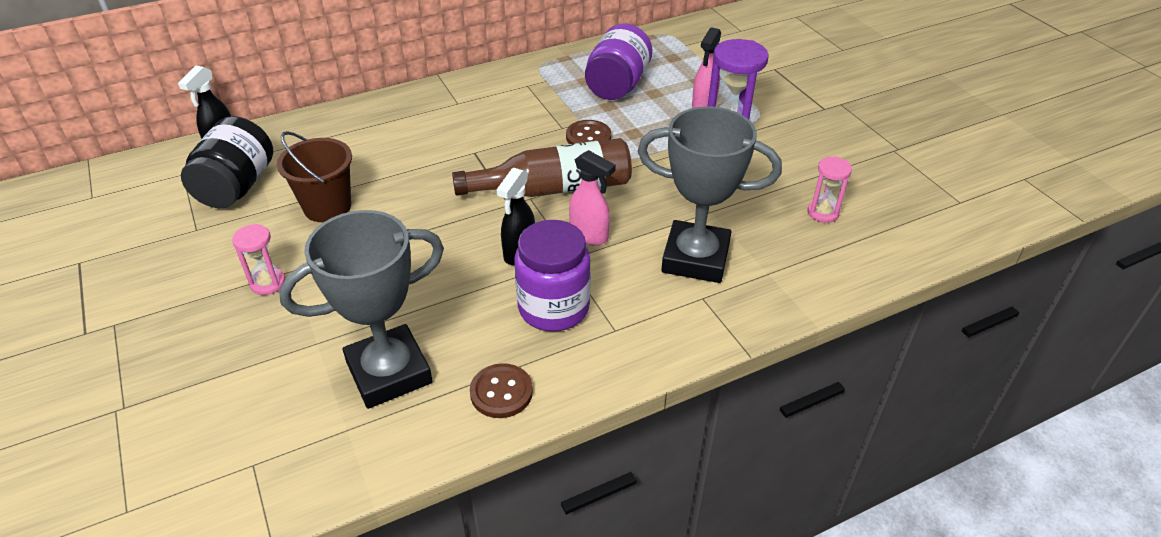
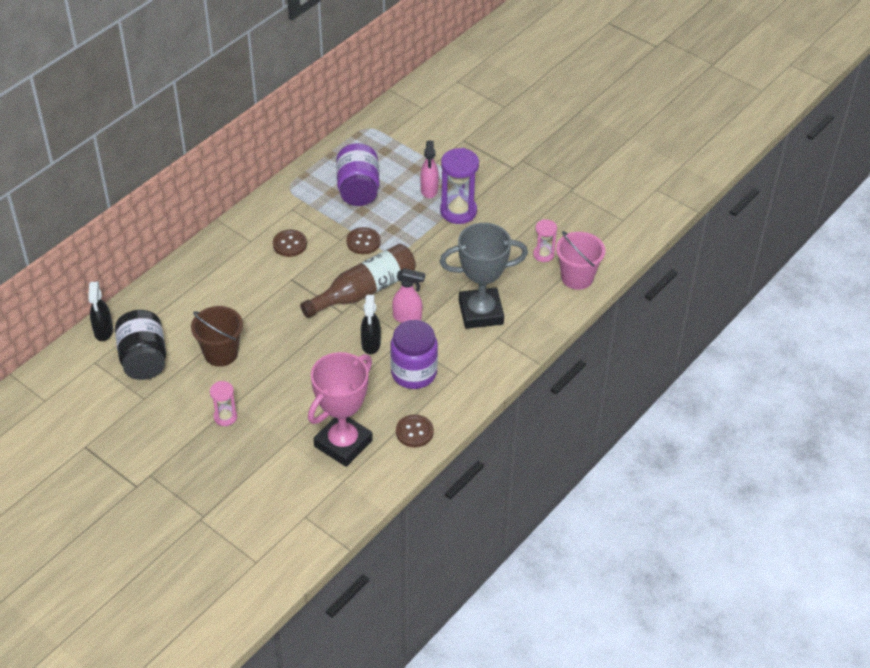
camera: 25 degrees left, 5 degrees up
grey trophy [279,210,444,409] -> pink trophy [308,352,373,467]
none -> brown button [273,230,307,257]
none -> pink bucket [556,231,605,290]

